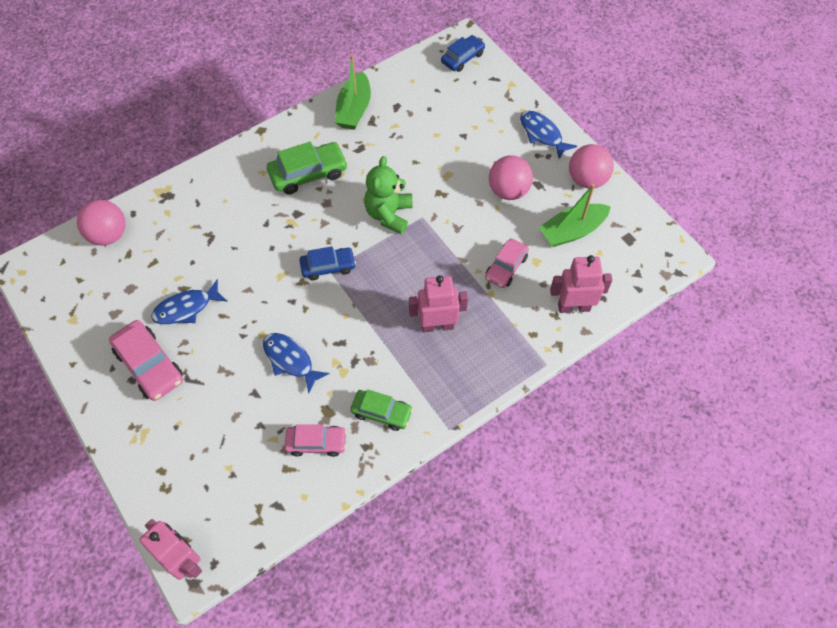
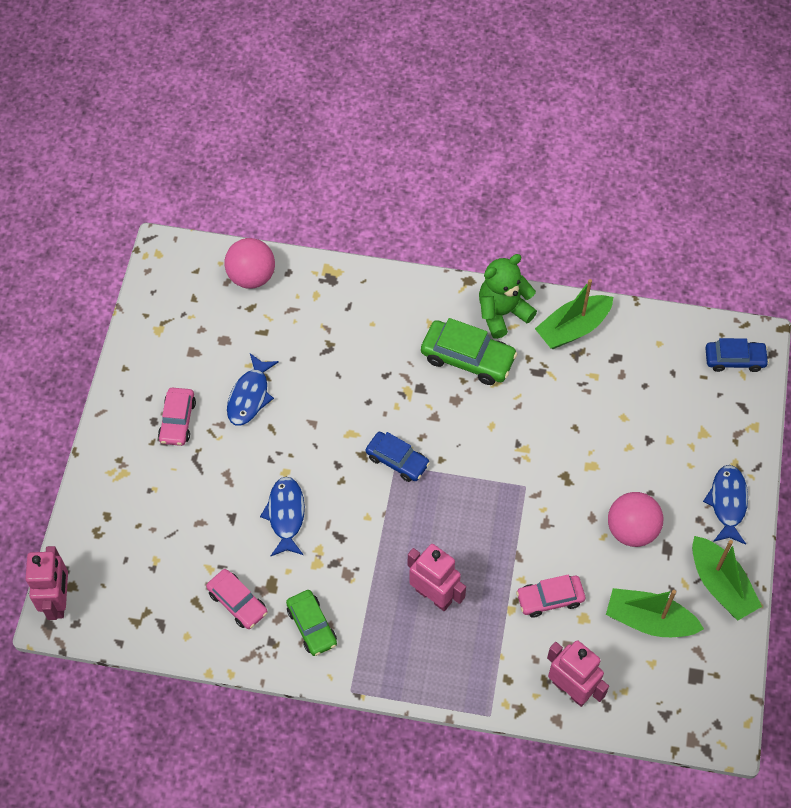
camera: 45 degrees right, 0 degrees up
pink car [109,320,183,401] -> pink car [158,388,196,446], size x0.66
blue fish [152,279,228,324] -> blue fish turned 90 degrees counterclockwise [227,353,279,426]
green teddy bear [364,156,413,234] -> green teddy bear moved to [479,254,537,339]
pink ball [569,144,614,189] -> green boat [692,536,762,620]

